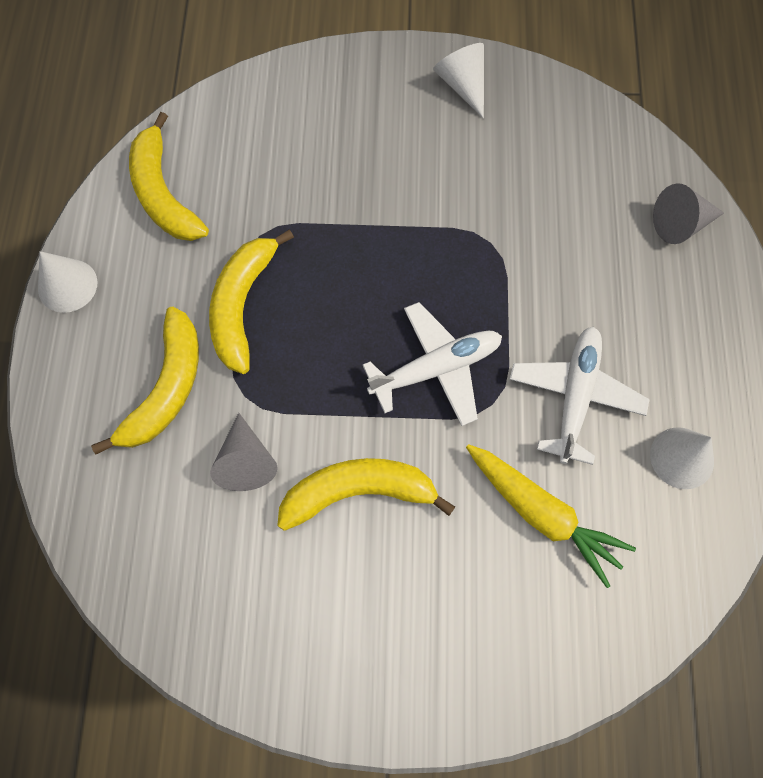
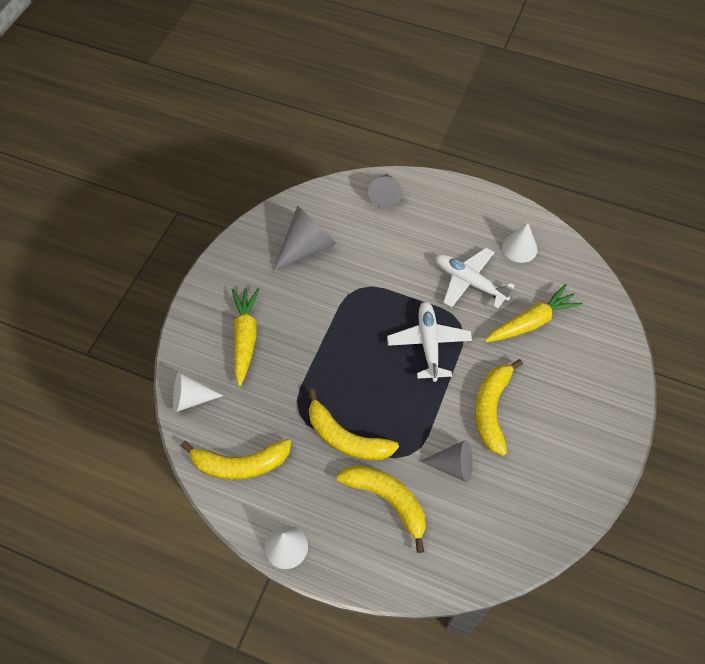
camera: 70 degrees left, 10 degrees down
white cone [433,43,484,118] -> white cone moved to [173,372,223,412]
none -> yellow carrot [232,288,259,386]
none -> grey cone [273,206,337,271]

